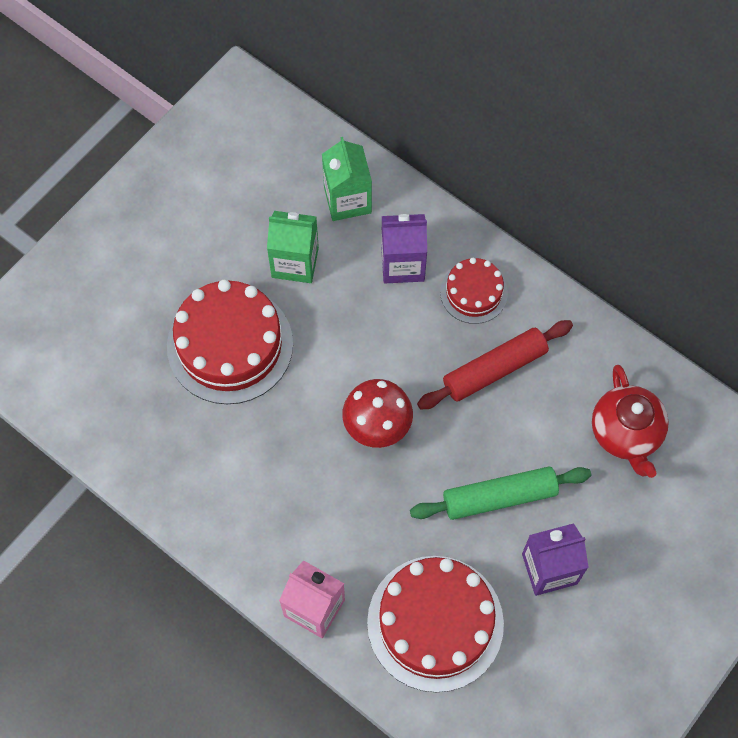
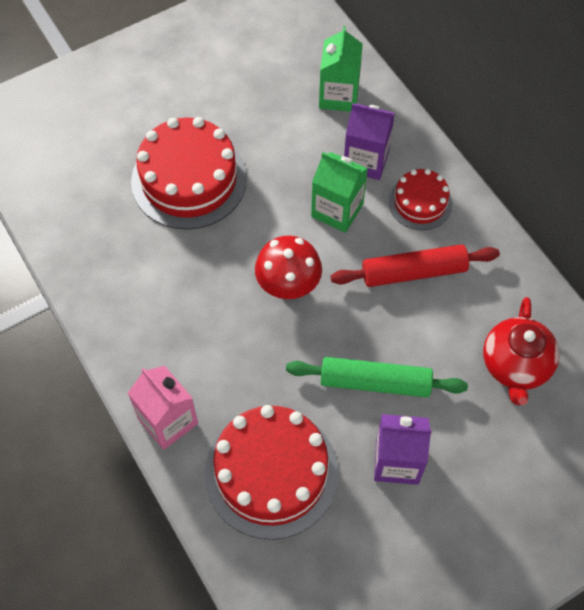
camera: 20 degrees right, 5 degrees down
green carton [267,211,319,283] -> green carton moved to [311,152,368,233]

